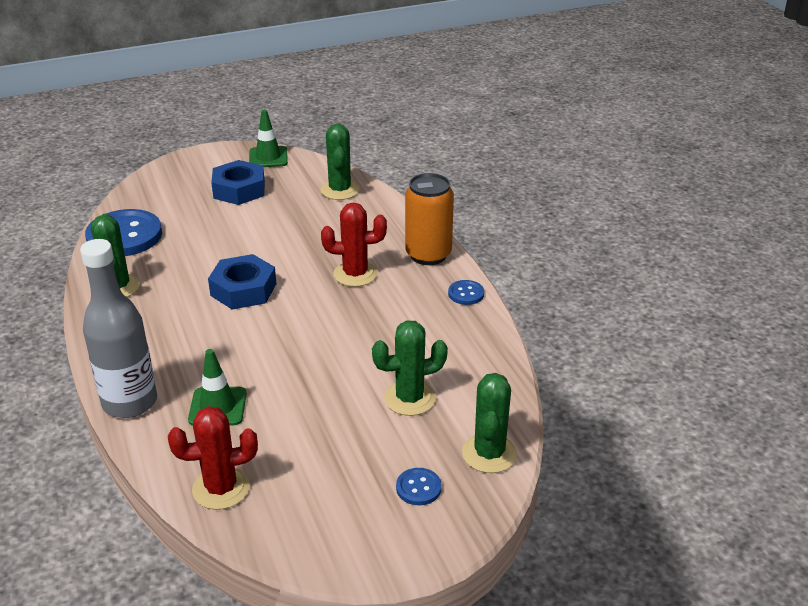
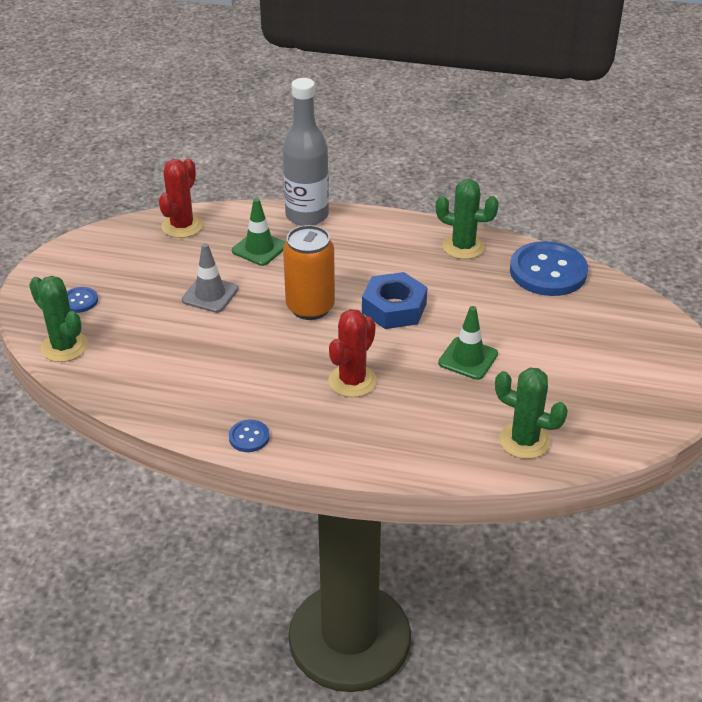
camera: 125 degrees right, 5 degrees up
blue nut [211,160,265,205] -> none
green traffic cone [249,110,288,167] -> green traffic cone moved to [438,306,498,380]
green cactus [372,320,448,416] -> none
orange can [405,173,454,265] -> orange can moved to [283,225,335,320]
none -> grey traffic cone [181,243,239,313]

